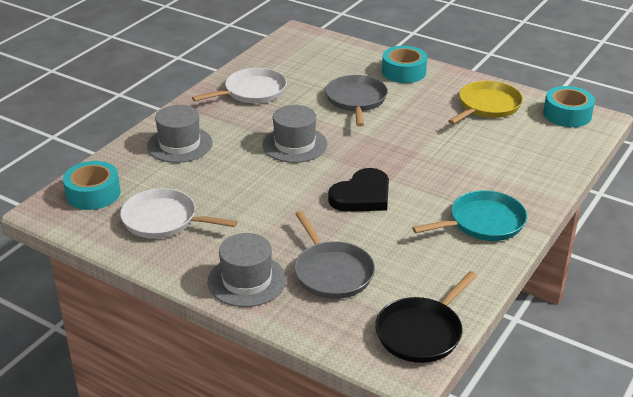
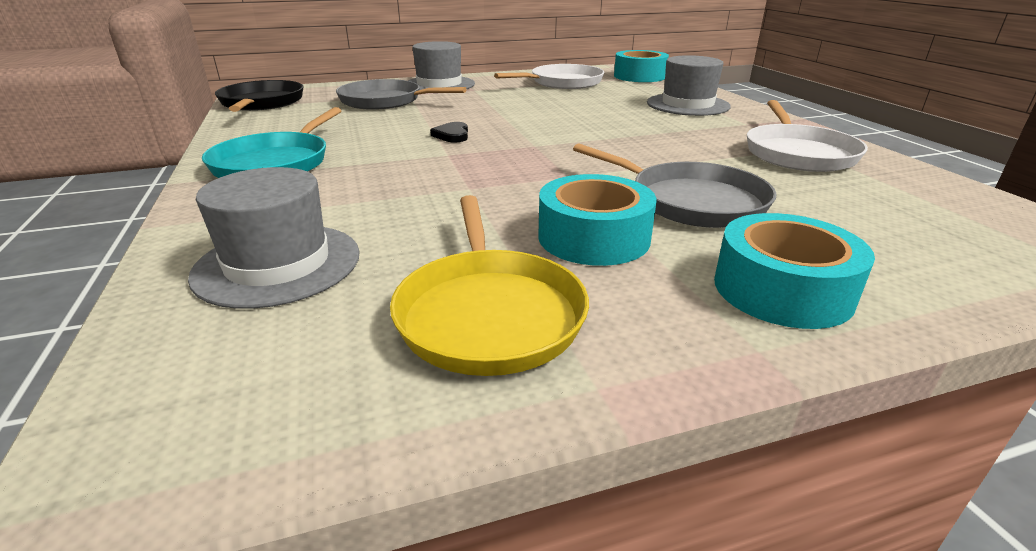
camera: 130 degrees right, 5 degrees down
grey hat [262,105,328,163] -> grey hat moved to [188,167,360,309]
black heart [328,168,389,212] -> black heart [430,122,468,142], size x0.47
turquoise tape [543,86,595,127] -> turquoise tape moved to [539,174,657,266]

